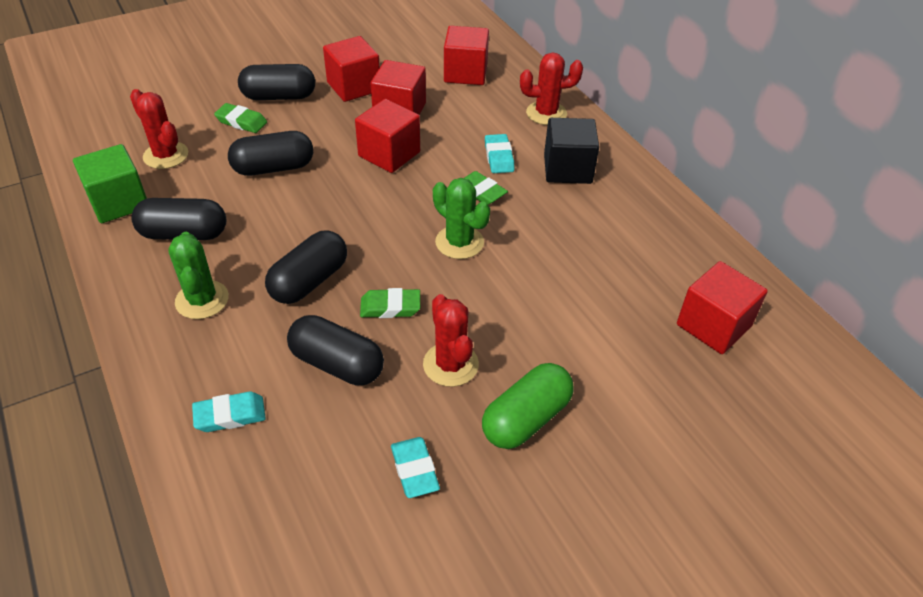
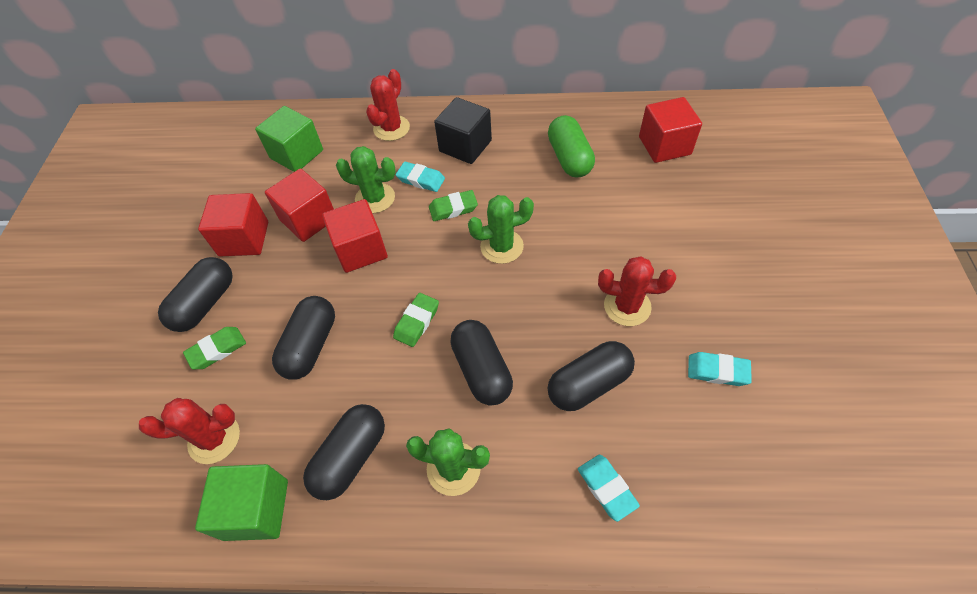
camera: 55 degrees left, 10 degrees up
turquoise eraser [192,391,266,432] -> turquoise eraser turned 45 degrees counterclockwise [578,455,640,522]
green eraser [360,288,420,318] -> green eraser moved to [393,293,439,347]
red cube [444,26,489,85] -> green cube [255,106,323,172]
green capsule [482,363,574,449] -> green capsule moved to [548,115,595,177]
none -> green cactus [336,146,396,213]

